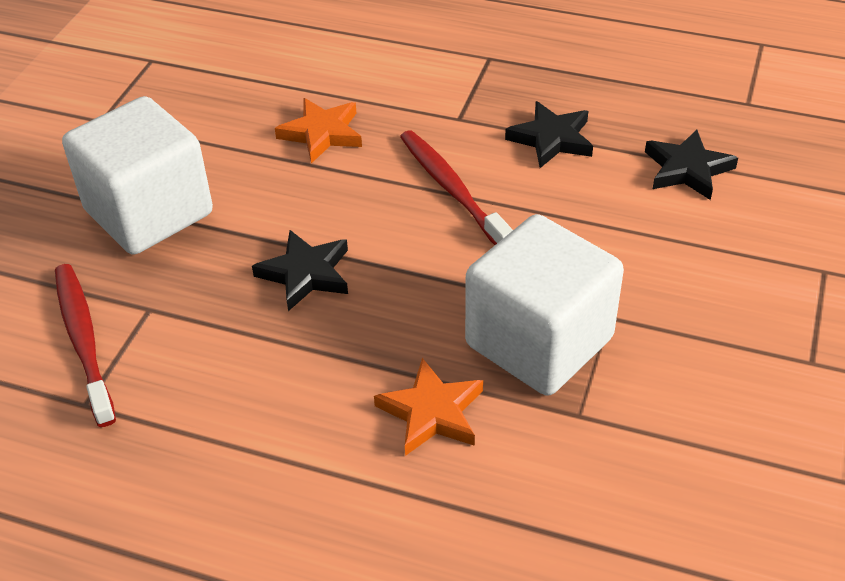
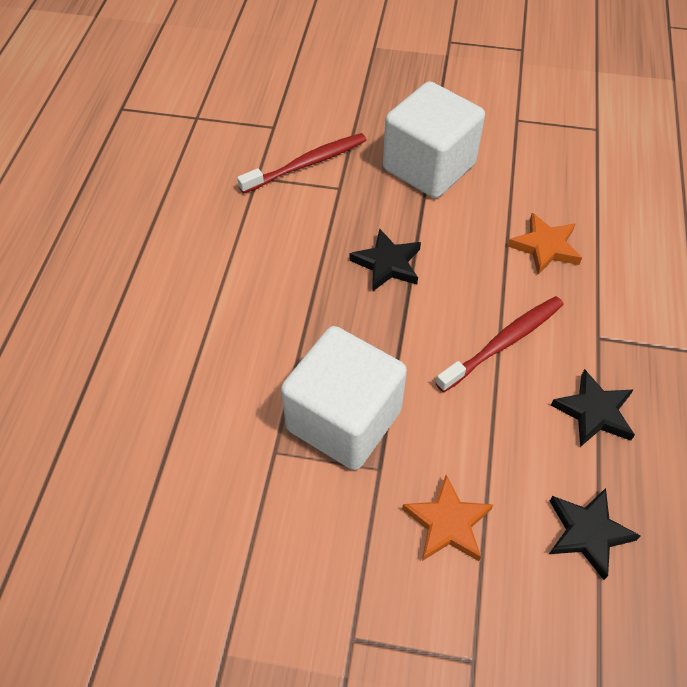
camera: 80 degrees right, 10 degrees up
orange star [374,358,483,456] -> orange star moved to [402,475,493,561]

